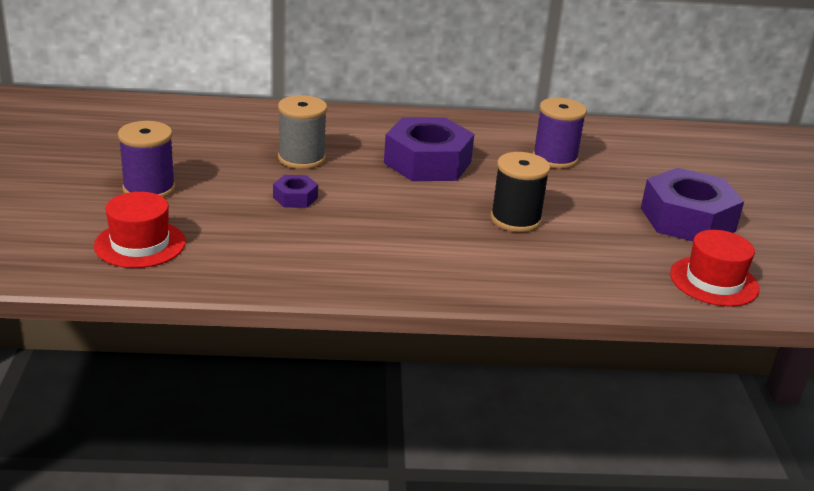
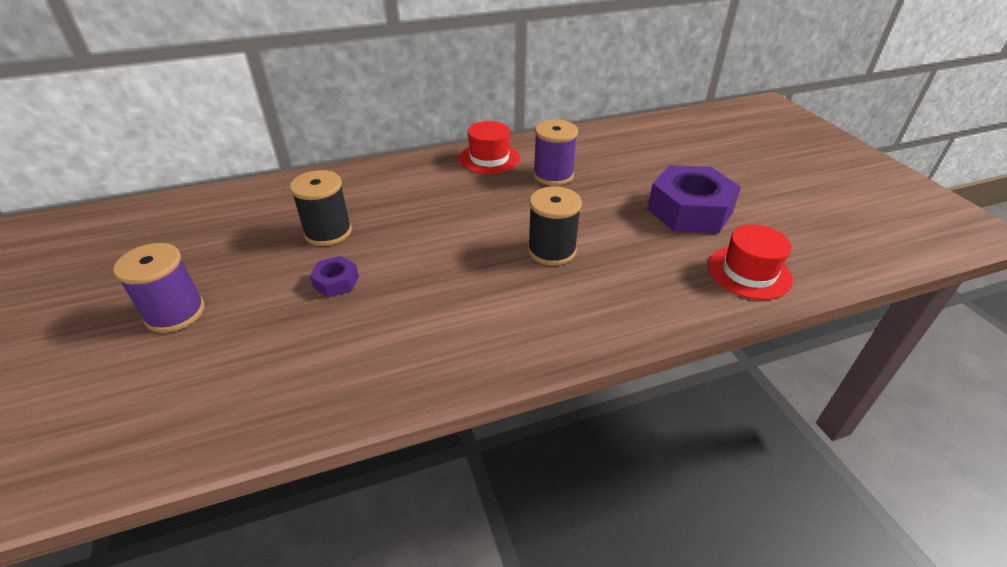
camera: 15 degrees left, 10 degrees up
red hat [94,192,186,268] -> red hat moved to [459,121,520,174]
grey spool [278,95,327,169] -> black spool [290,170,352,246]
purple nut [384,117,474,181] -> none

